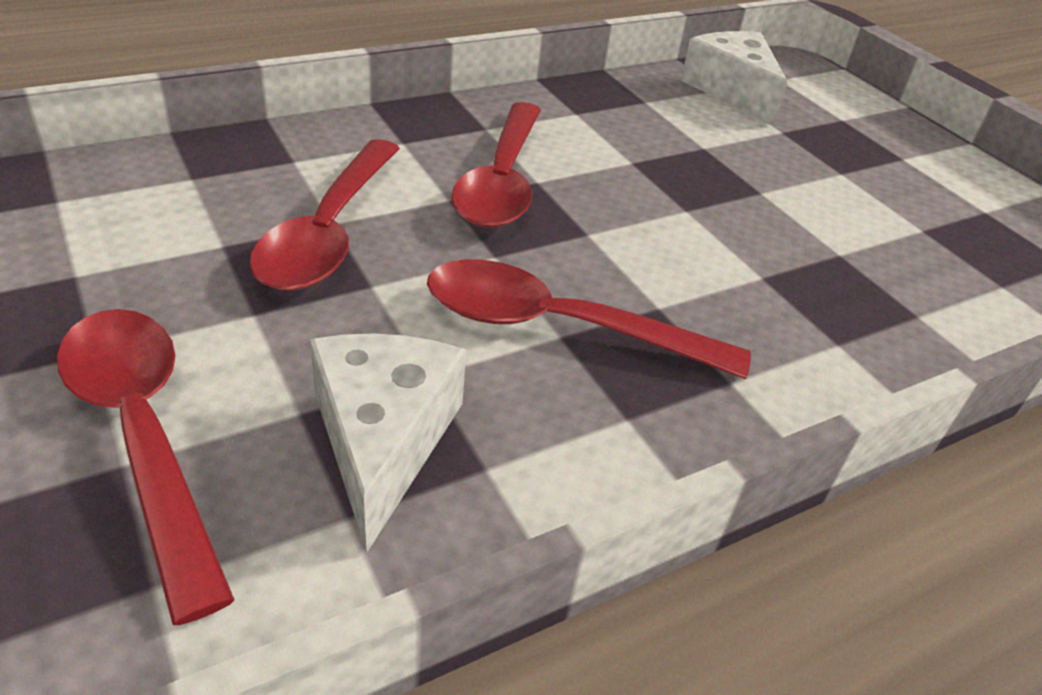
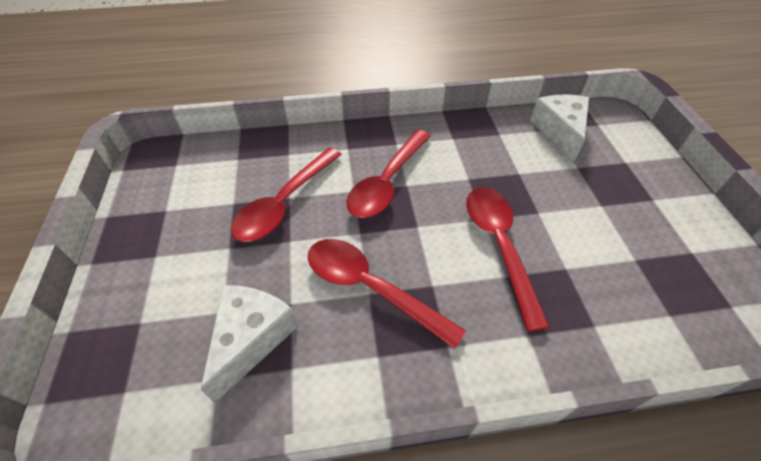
camera: 25 degrees right, 10 degrees up
red spoon [57,309,235,625] -> red spoon moved to [466,187,550,332]

